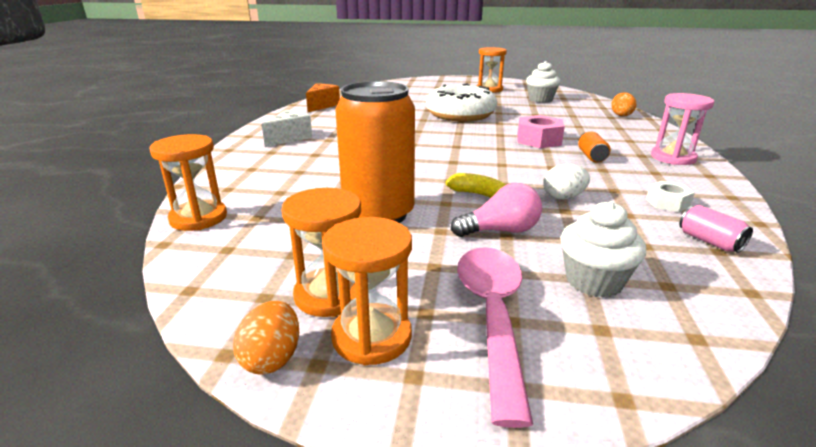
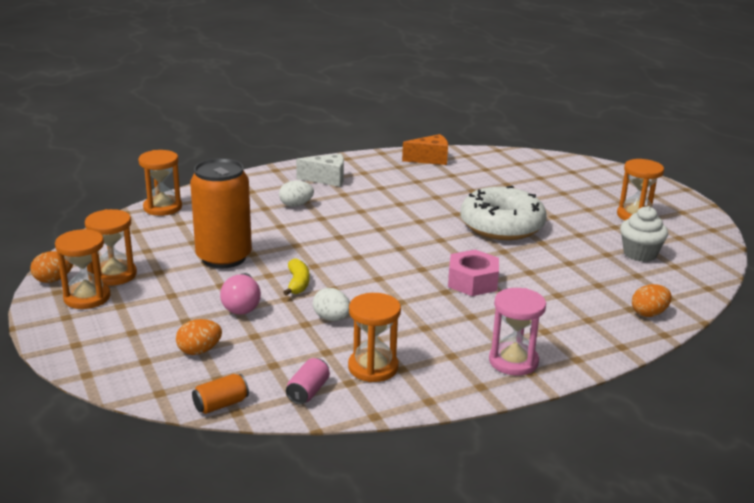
camera: 55 degrees right, 0 degrees up
pink light bulb [451,183,542,237] -> pink light bulb turned 45 degrees clockwise [220,273,261,315]
pink spoon [457,247,533,428] -> none
white cupcake [561,201,646,298] -> orange egg [176,319,222,355]
orange can [578,131,611,163] -> orange can moved to [192,374,249,414]
white nut [646,181,695,212] -> orange hourglass [348,293,401,382]
none -> white egg [279,180,314,207]

